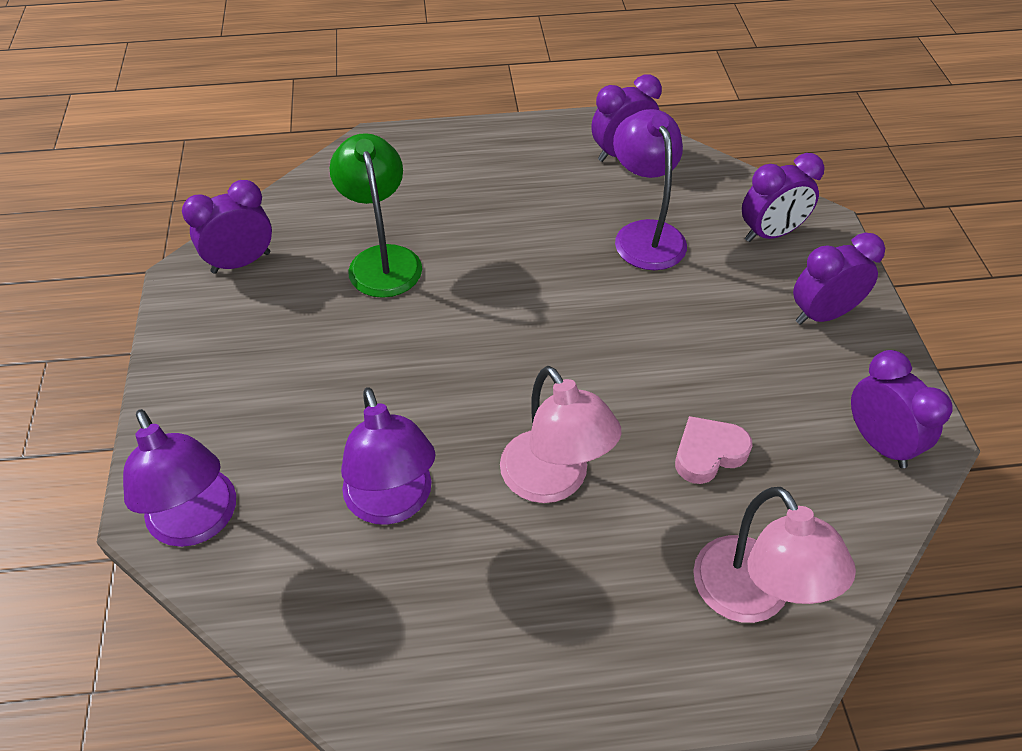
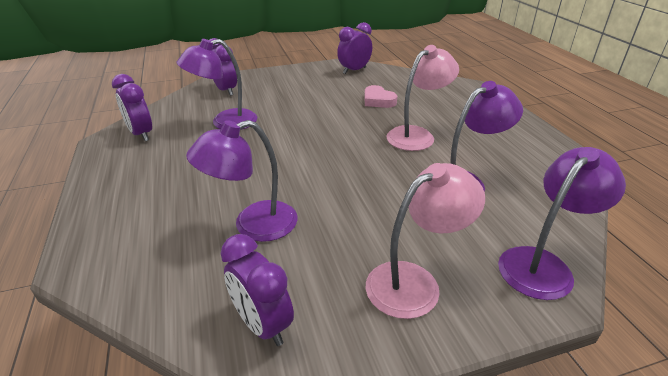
camera: 100 degrees left, 15 degrees down
green lamp [329,133,422,298] -> purple lamp [186,120,297,242]
pink lamp [693,487,856,623] -> pink lamp moved to [366,163,485,319]
purple clock [793,233,885,325] -> none

